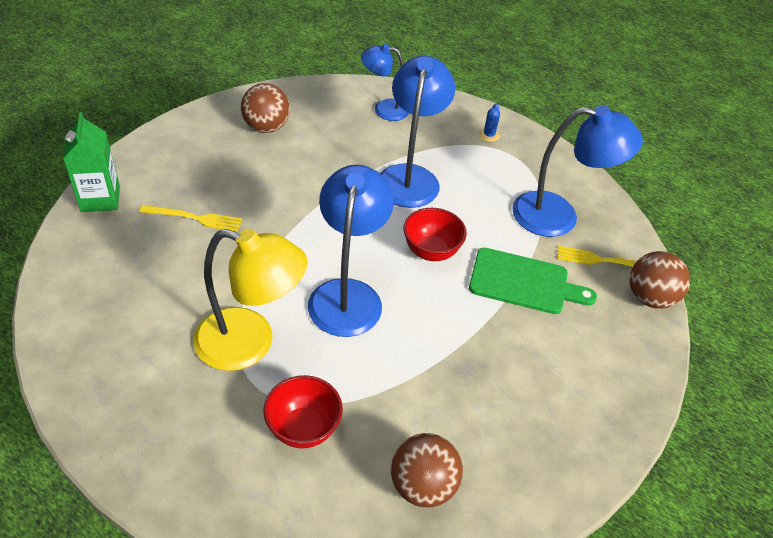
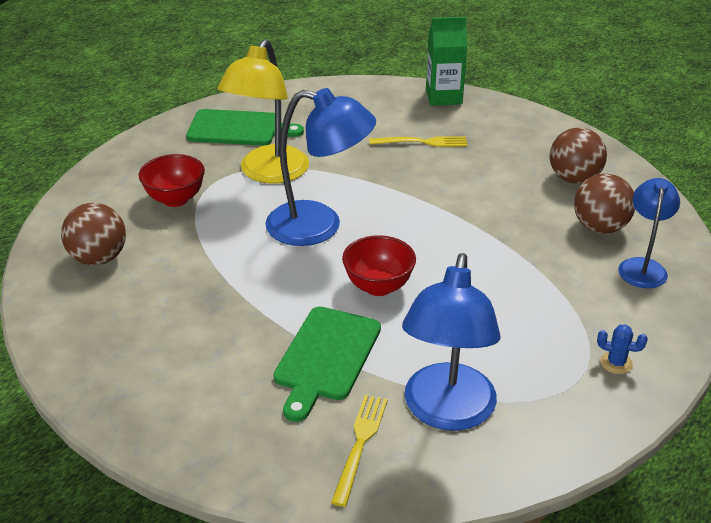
camera: 100 degrees right, 10 degrees down
yellow fork [140,205,242,232] -> yellow fork turned 105 degrees counterclockwise [369,136,468,147]
blue lamp [380,56,456,208] -> none
brown ball [629,251,690,309] -> brown ball moved to [574,173,635,234]
none -> green cutting board [186,109,304,146]

